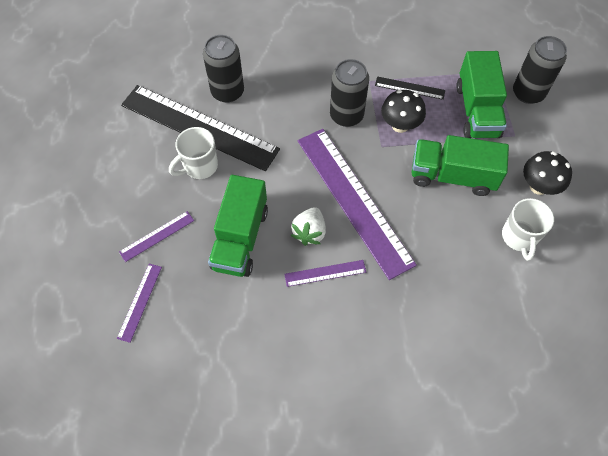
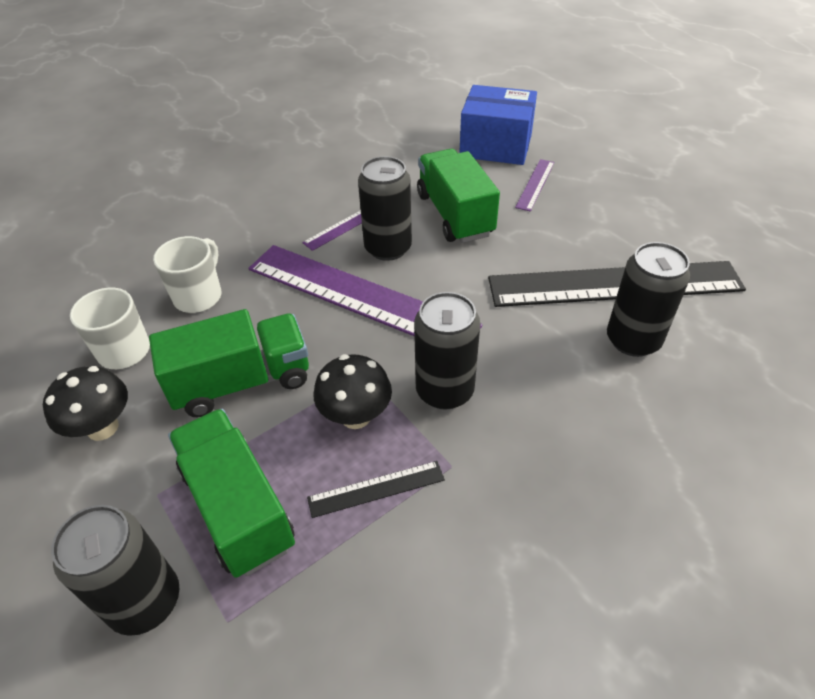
camera: 150 degrees right, 15 degrees down
purple ruler [117,264,162,343] -> blue box [459,85,537,165]
white mug [169,127,218,179] -> white mug moved to [153,236,221,313]
white strawberry [291,207,326,246] -> black can [358,156,412,261]

